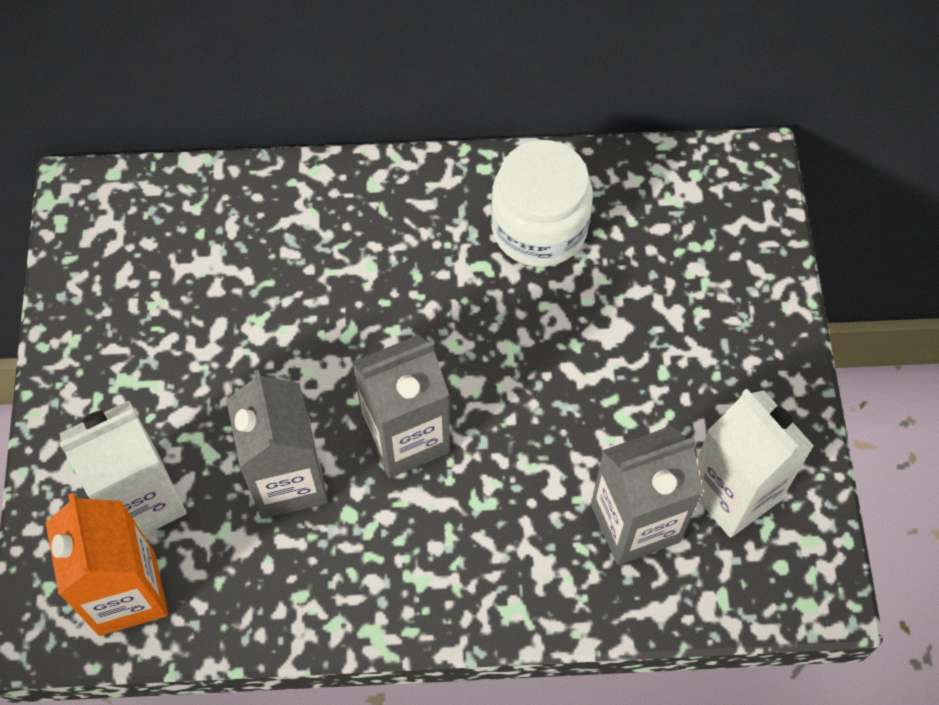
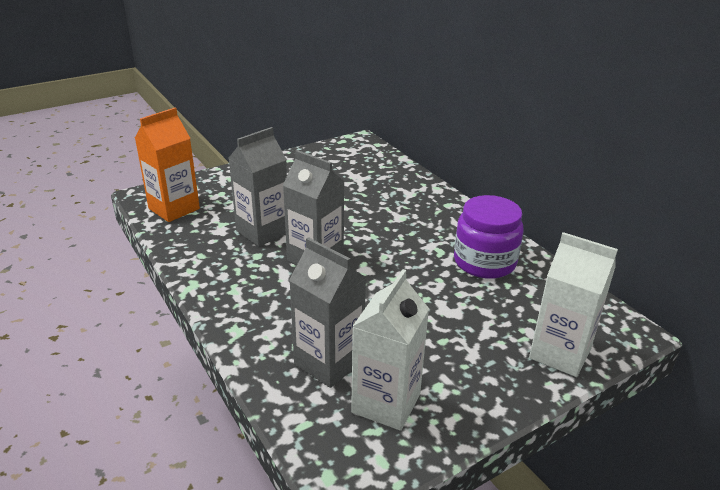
camera: 60 degrees right, 30 degrees down
white carton [59,401,187,535] -> white carton moved to [529,232,618,377]
white jar [491,140,593,267] -> purple jar [454,195,524,279]

